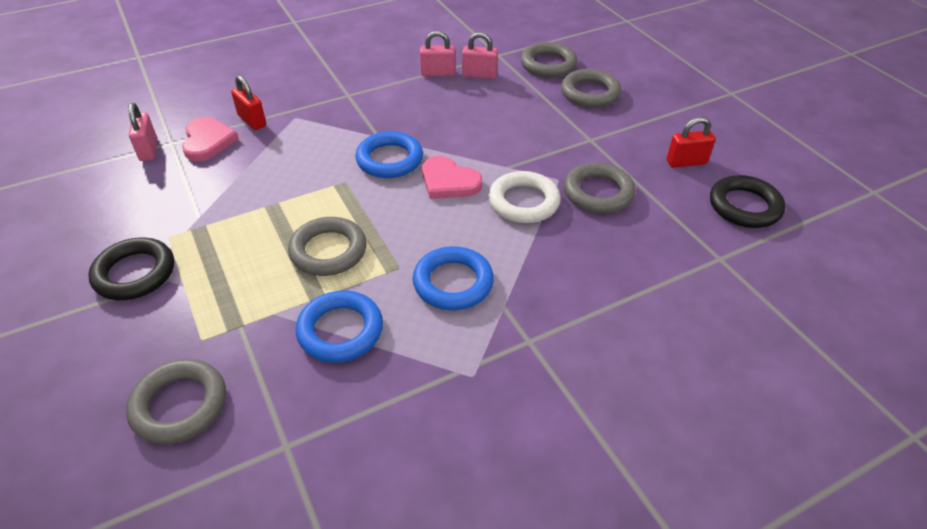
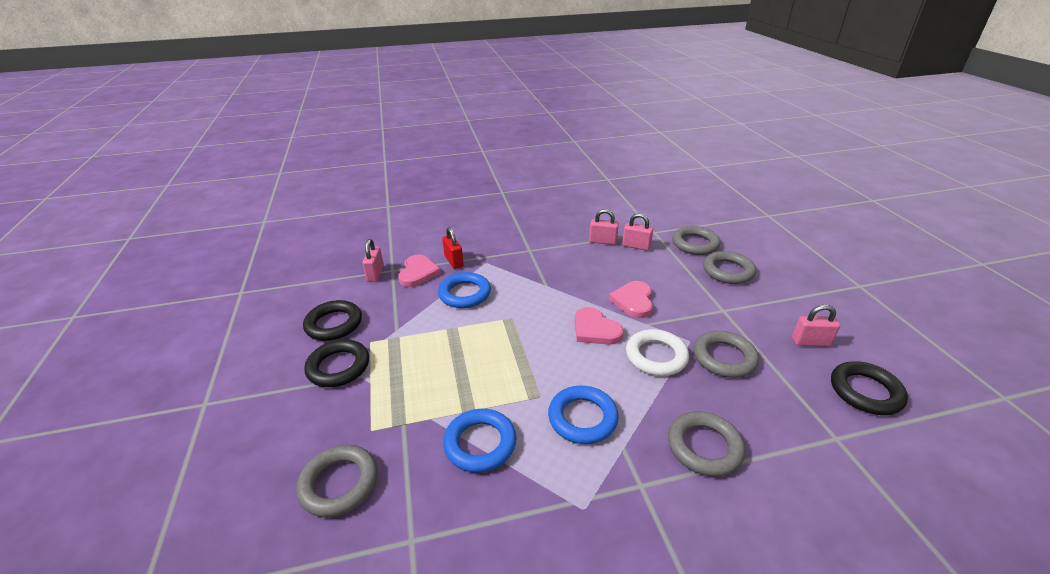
camera: 15 degrees right, 10 degrees down
grey ring [288,217,367,276] -> grey ring moved to [668,411,745,476]
blue ring [355,131,423,178] -> blue ring moved to [438,272,491,308]
red padlock [667,117,716,168] -> pink padlock [792,305,840,347]
none -> black ring [303,300,362,341]
none -> pink heart [609,281,653,318]

